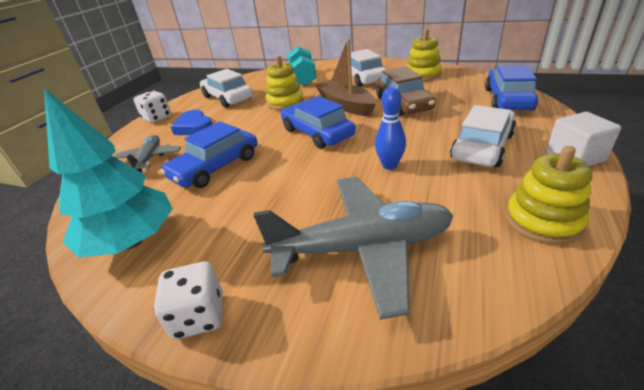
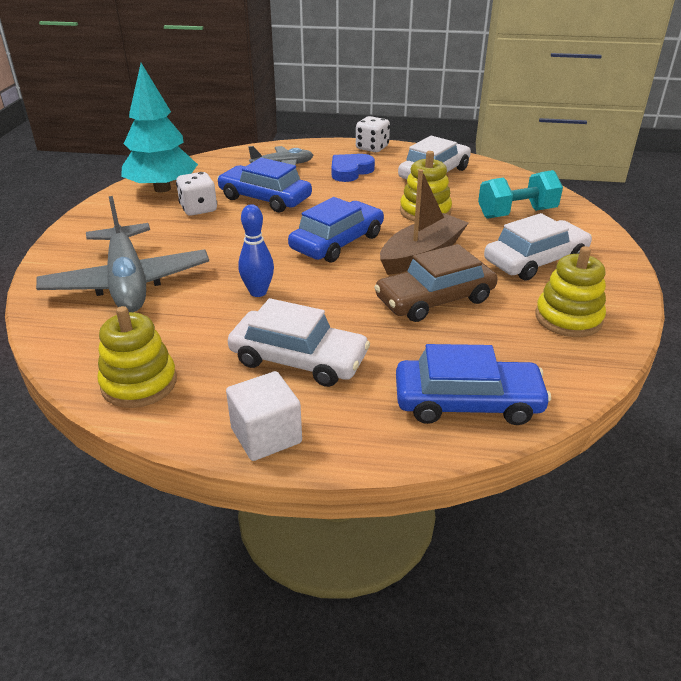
camera: 75 degrees right, 0 degrees up
white dice [154,262,223,339] -> white dice moved to [176,172,217,216]

